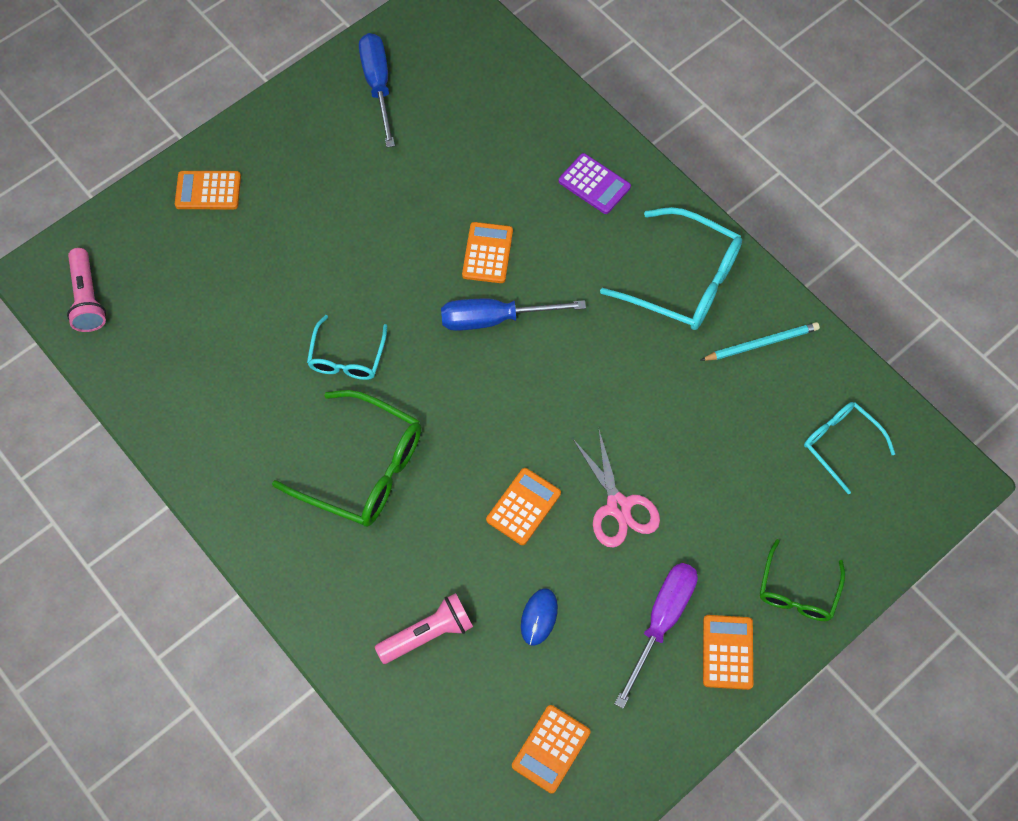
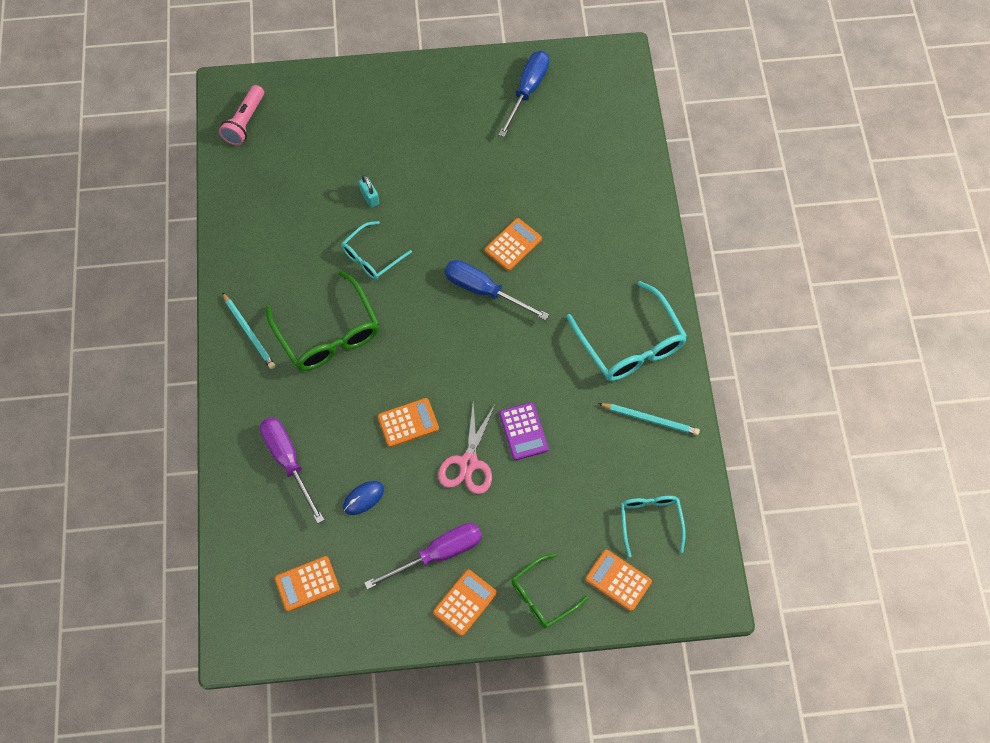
camera: 35 degrees right, 0 degrees up
orange calculator [175,171,241,209] -> orange calculator moved to [585,550,652,611]
pink flashlight [375,593,473,664] -> purple screwdriver [260,417,324,524]
purple calculator [559,153,631,214] -> purple calculator moved to [499,402,549,460]
none -> turquoise pencil [222,292,275,369]
none -> turquoise padlock [358,175,379,208]

